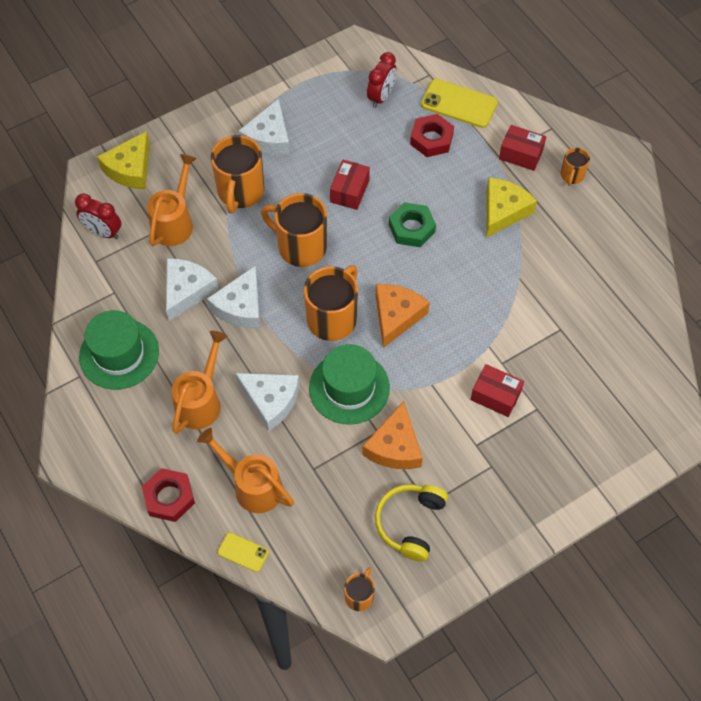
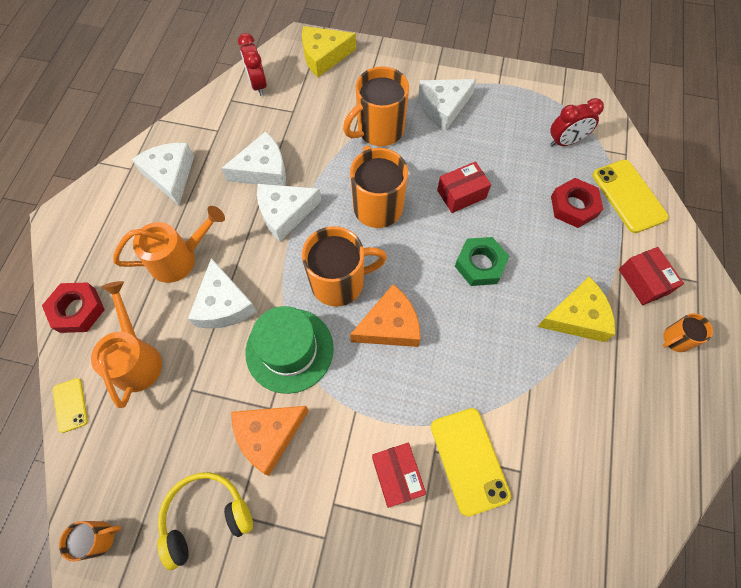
camera: 45 degrees right, 5 degrees up
green hat [79,310,159,390] -> white cheese [132,143,194,205]
orange watering can [147,154,197,246] -> none
none -> yellow phone [431,408,511,517]

